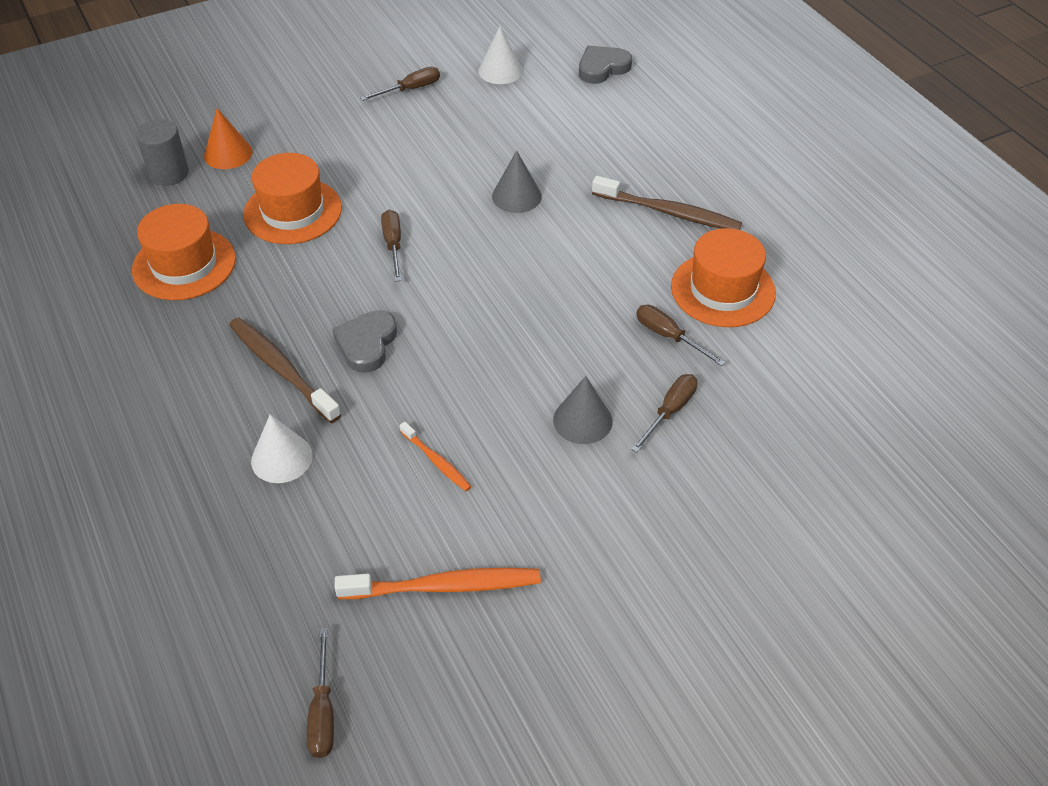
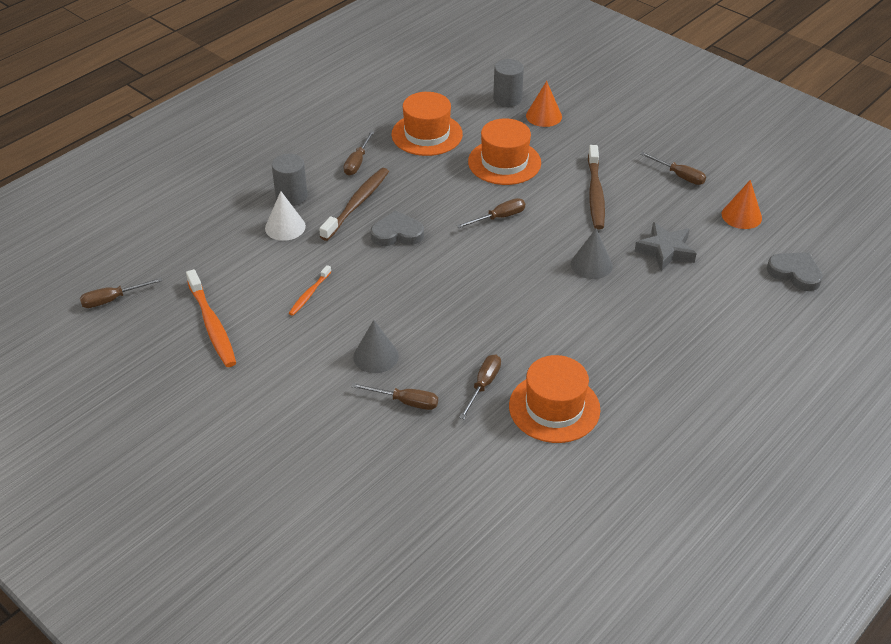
camera: 70 degrees right, 5 degrees down
white cone [478,26,523,84] -> orange cone [722,180,762,229]
brown toothbrush [592,176,742,230] -> brown toothbrush moved to [588,145,605,229]
none -> grey cylinder [272,154,308,206]
none -> brown screwdriver [344,130,375,175]
none -> grey star [634,222,697,271]

